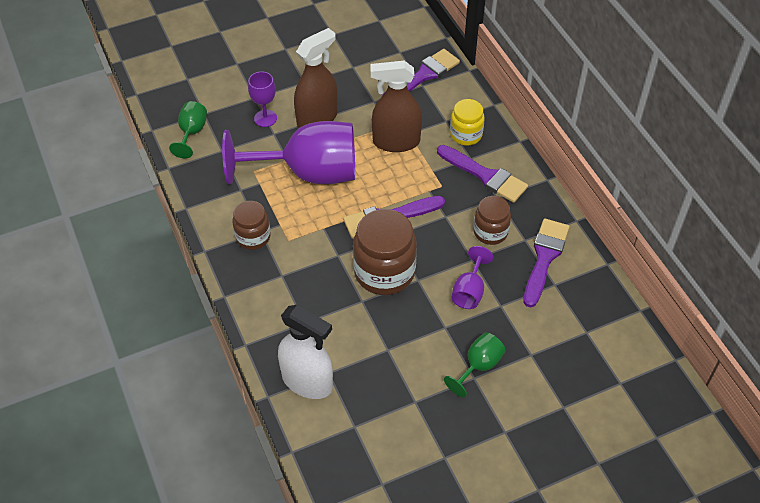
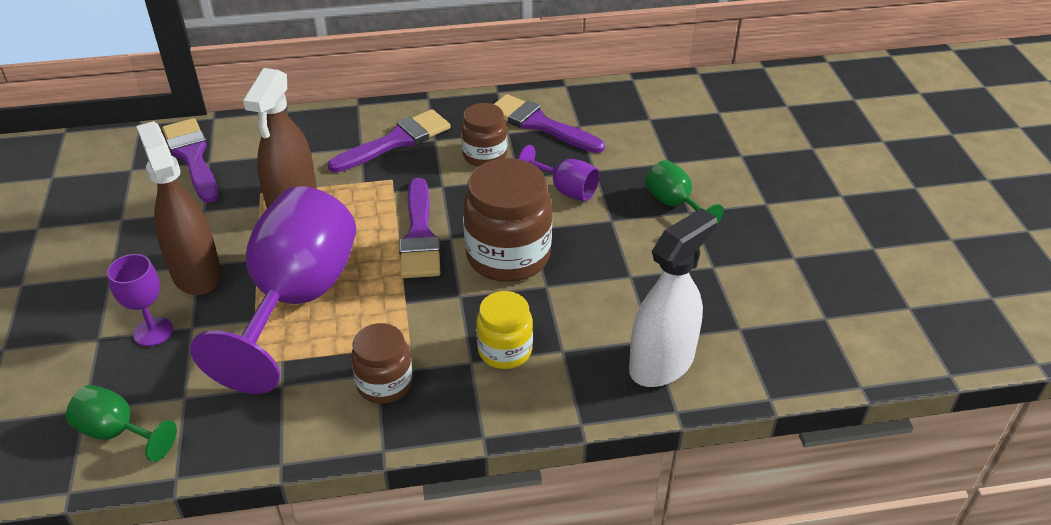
camera: 75 degrees left, 10 degrees down
yellow jar [450,99,485,146] -> yellow jar moved to [476,291,533,369]

